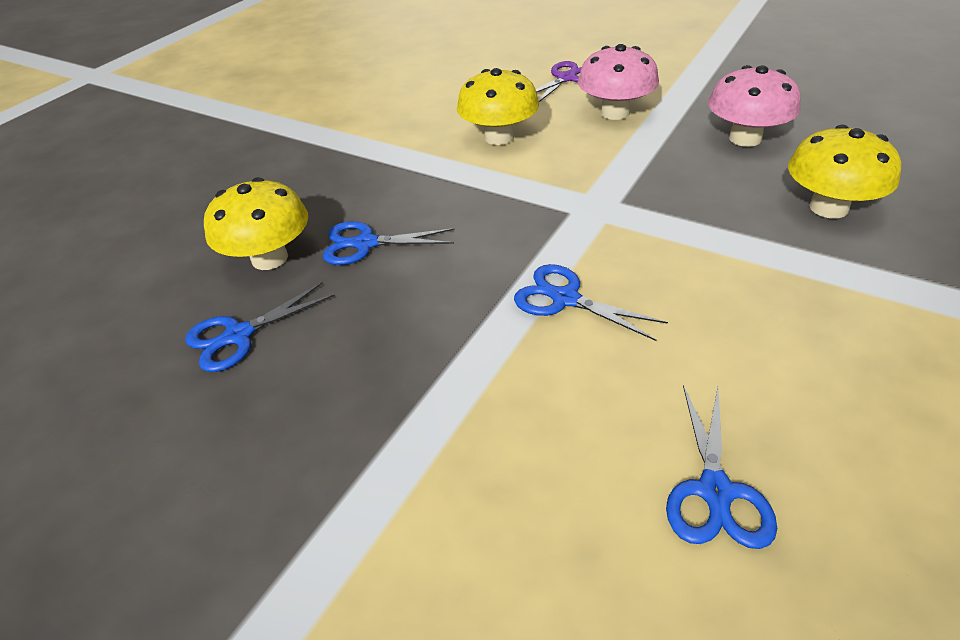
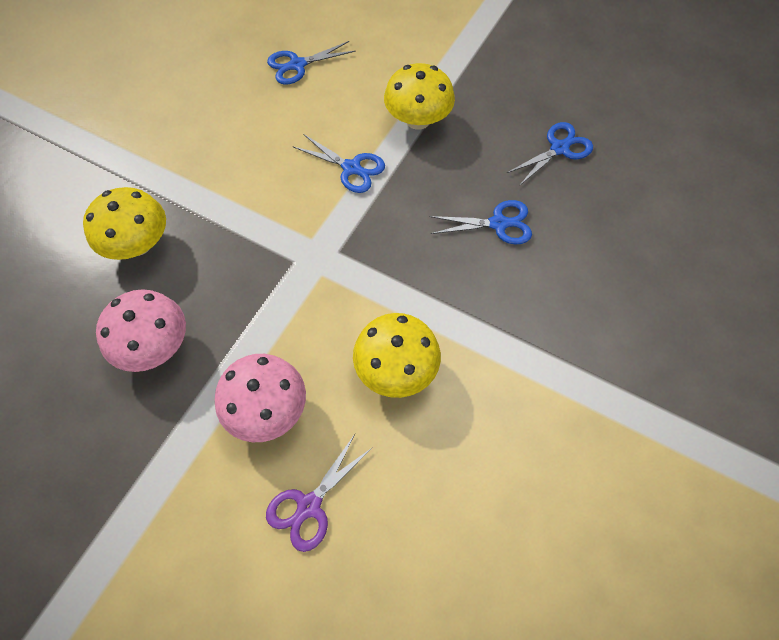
camera: 175 degrees right, 20 degrees up
yellow mushroom [204,177,308,270] -> yellow mushroom moved to [384,63,455,130]
blue scissors [666,385,777,549] -> blue scissors turned 120 degrees counterclockwise [267,41,356,85]

